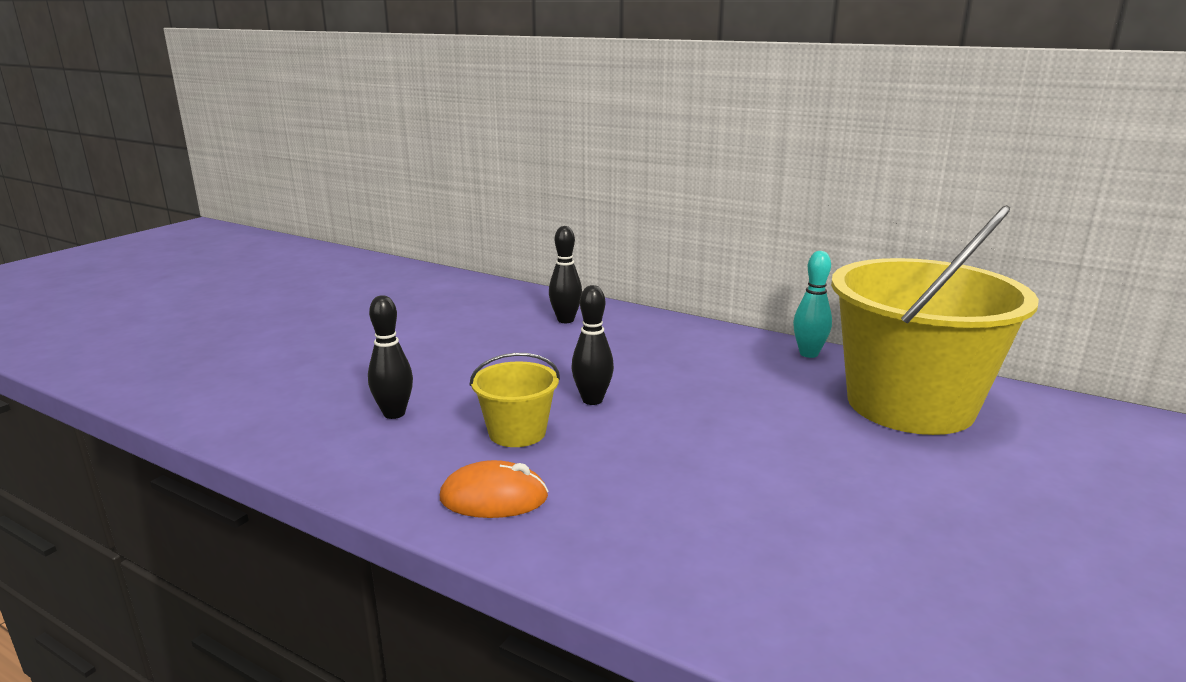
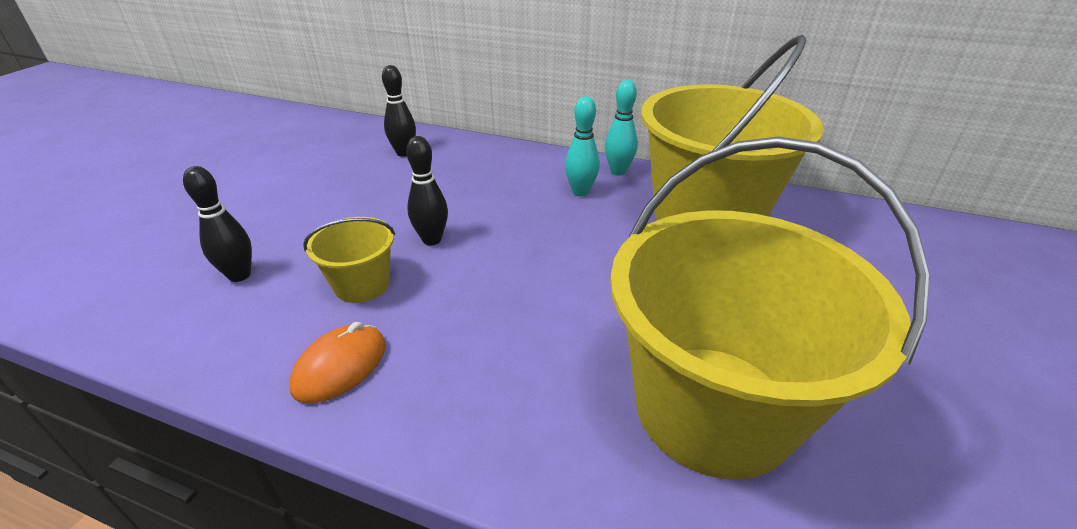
camera: 10 degrees left, 15 degrees up
orange mouse [440,460,548,518] -> orange mouse turned 45 degrees counterclockwise [289,322,386,403]
none -> turquoise bowling pin [565,96,600,196]
none -> yellow bucket [610,137,930,480]

